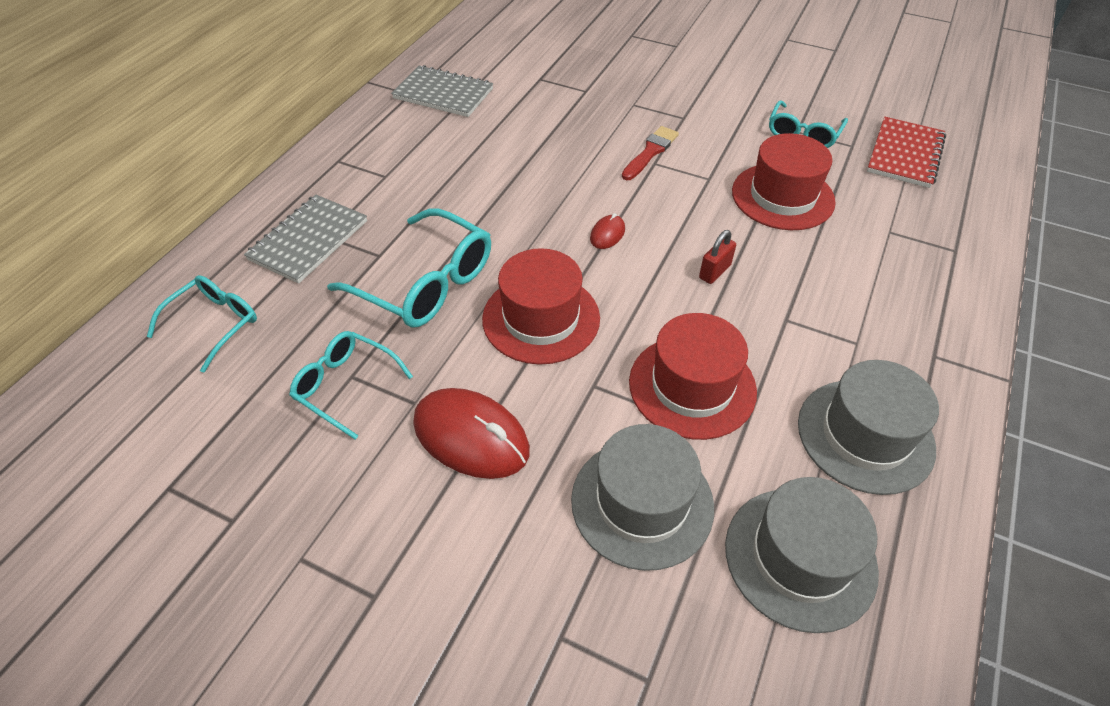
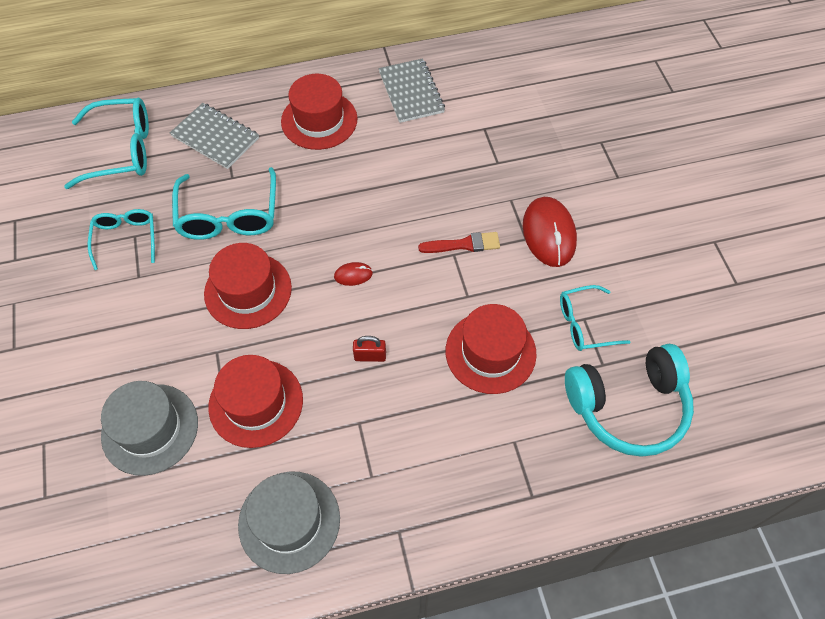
camera: 50 degrees right, 10 degrees up
turquoise glasses [147,275,257,373] -> turquoise glasses [64,98,149,189], size x1.61
grey notebook [244,195,367,284] -> grey notebook turned 45 degrees clockwise [170,103,259,169]
red mouse [413,388,530,479] -> red mouse moved to [523,197,577,267]
grey hat [725,477,879,633] -> none
red notebook [867,117,946,188] -> turquoise headphones [565,344,694,457]
none -> red hat [281,74,358,150]

